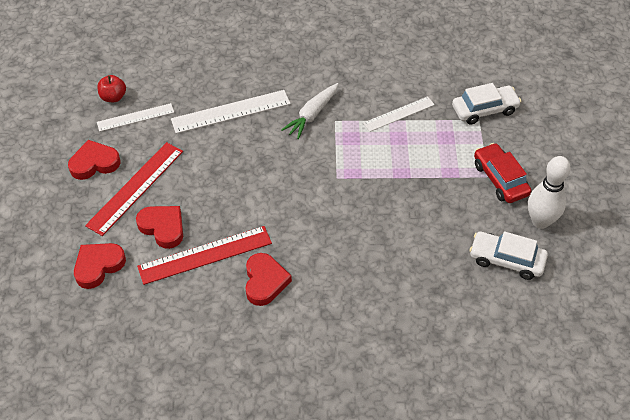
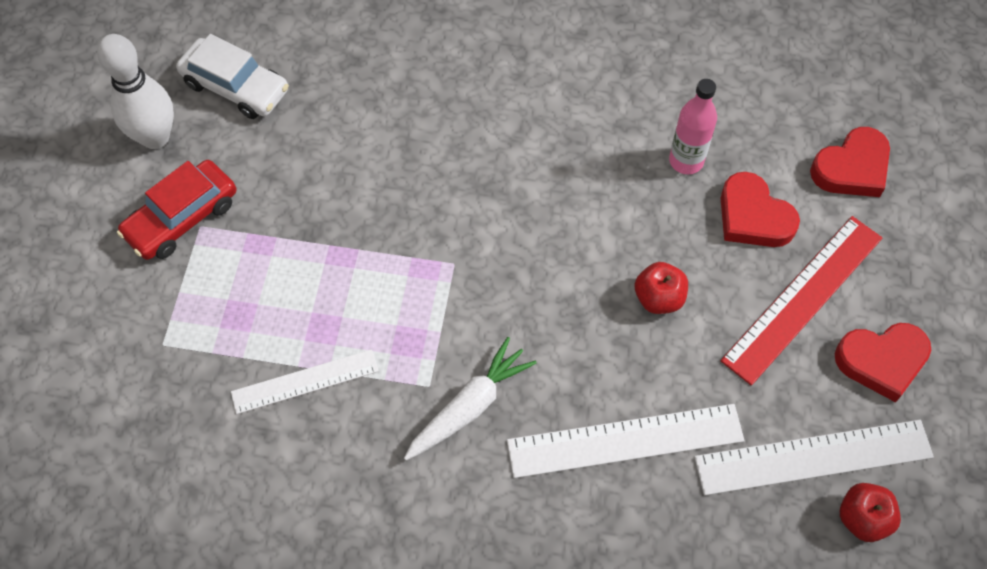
camera: 170 degrees left, 10 degrees up
white ruler [97,103,174,132] -> white ruler [694,420,934,495], size x1.57
red ruler [137,226,272,285] -> pink bottle [669,79,717,174]
red heart [245,253,292,306] -> none
white car [452,83,522,125] -> none
red car [474,143,531,203] -> red car turned 60 degrees clockwise [117,160,236,260]
none -> red apple [635,262,688,314]

